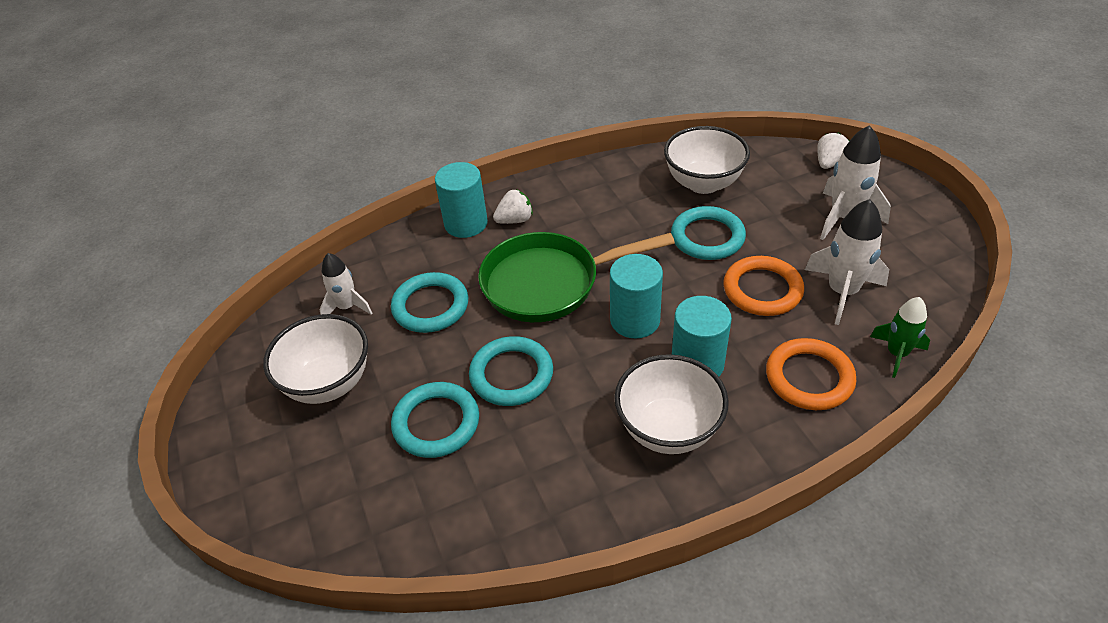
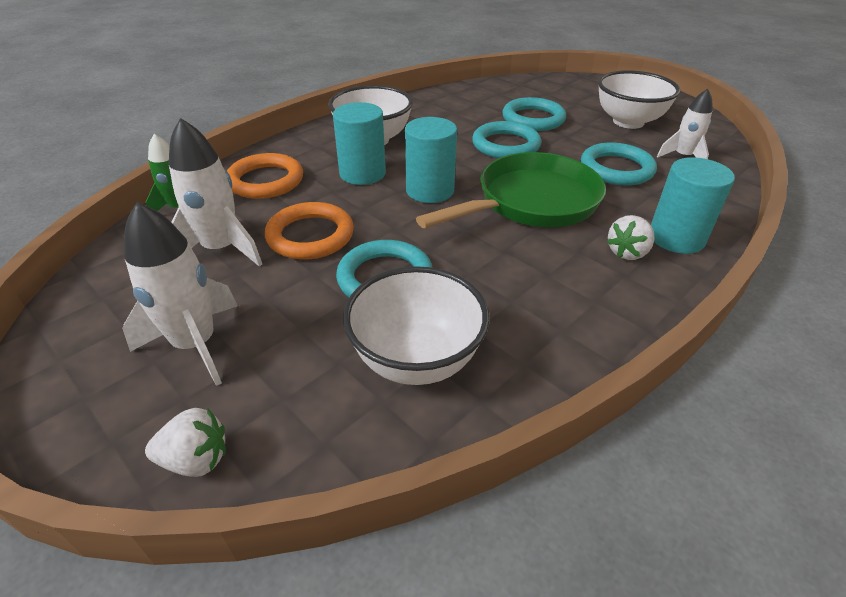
camera: 155 degrees right, 5 degrees down
white strawberry [817,132,850,169] -> white strawberry turned 105 degrees counterclockwise [145,408,226,477]

